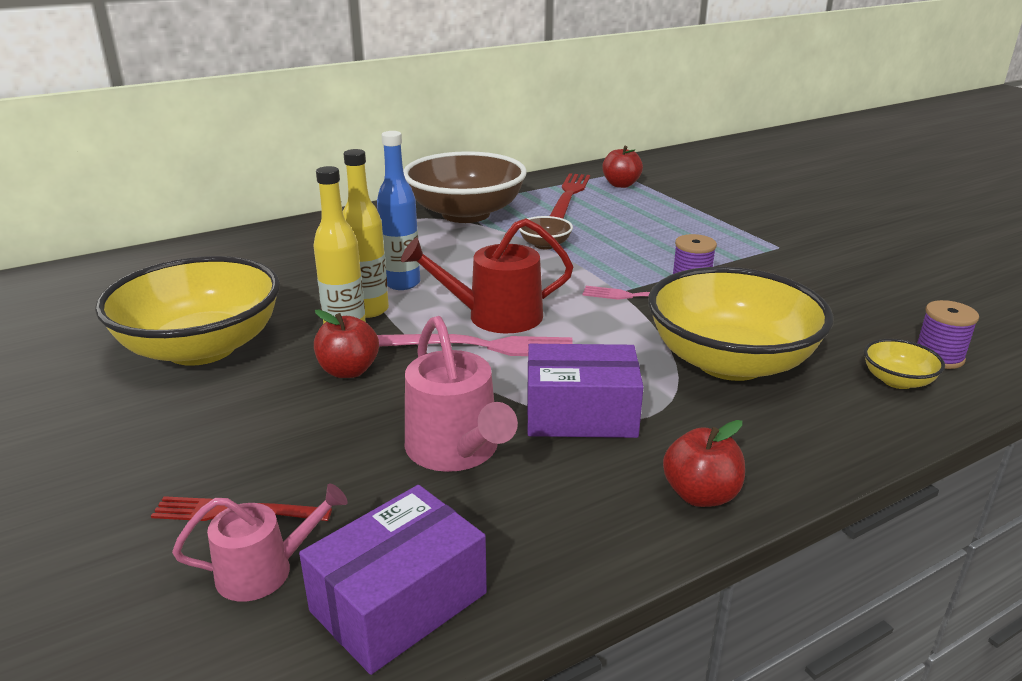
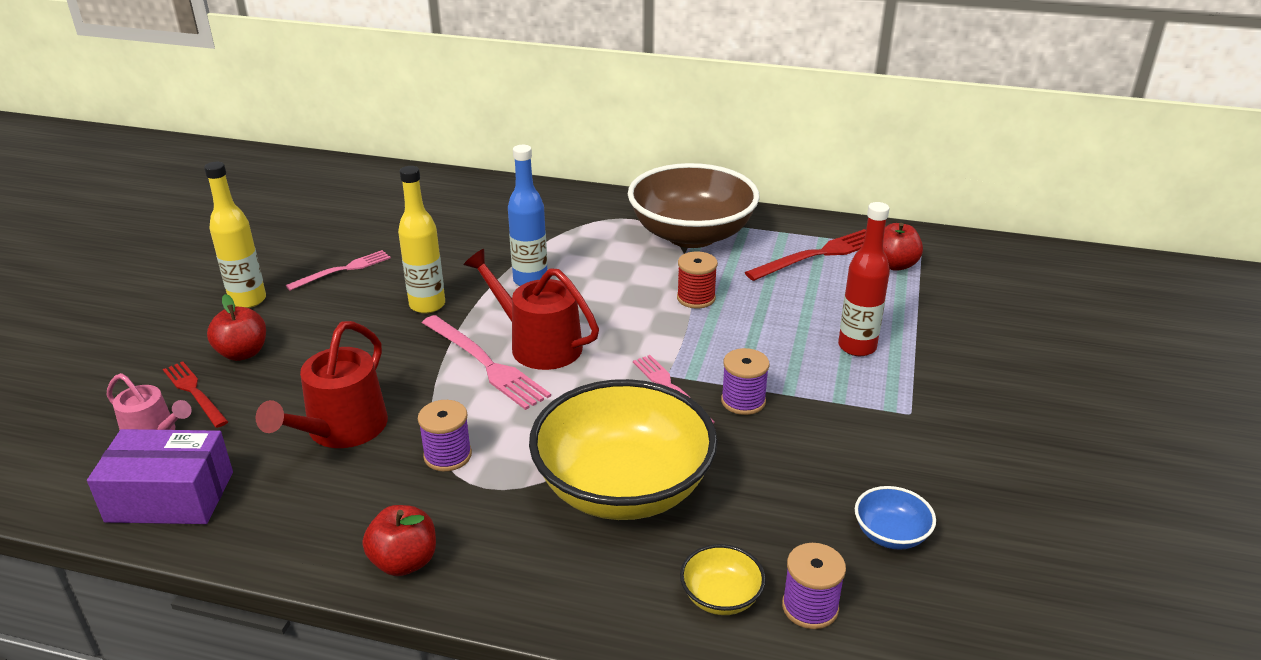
camera: 45 degrees right, 5 degrees up
yellow bowl [95,256,280,366] -> pink fork [286,250,391,291]
red apple [314,310,379,378] -> red apple moved to [207,294,266,361]
yellow bottle [343,149,389,318] -> yellow bottle moved to [204,162,266,308]
pink watering can [405,316,518,472] -> red watering can [255,321,388,448]
brown bowl [519,216,573,249] -> red spool [677,252,718,309]
purple box [527,344,643,438] -> purple spool [418,400,472,472]
none -> red bottle [838,202,890,356]
none -> blue bowl [855,486,936,550]

